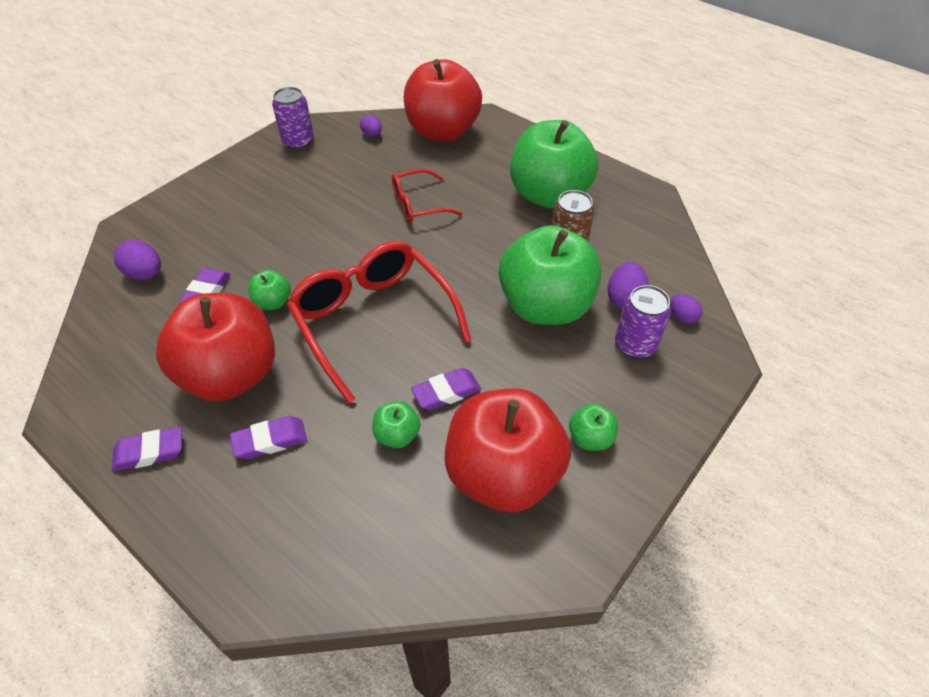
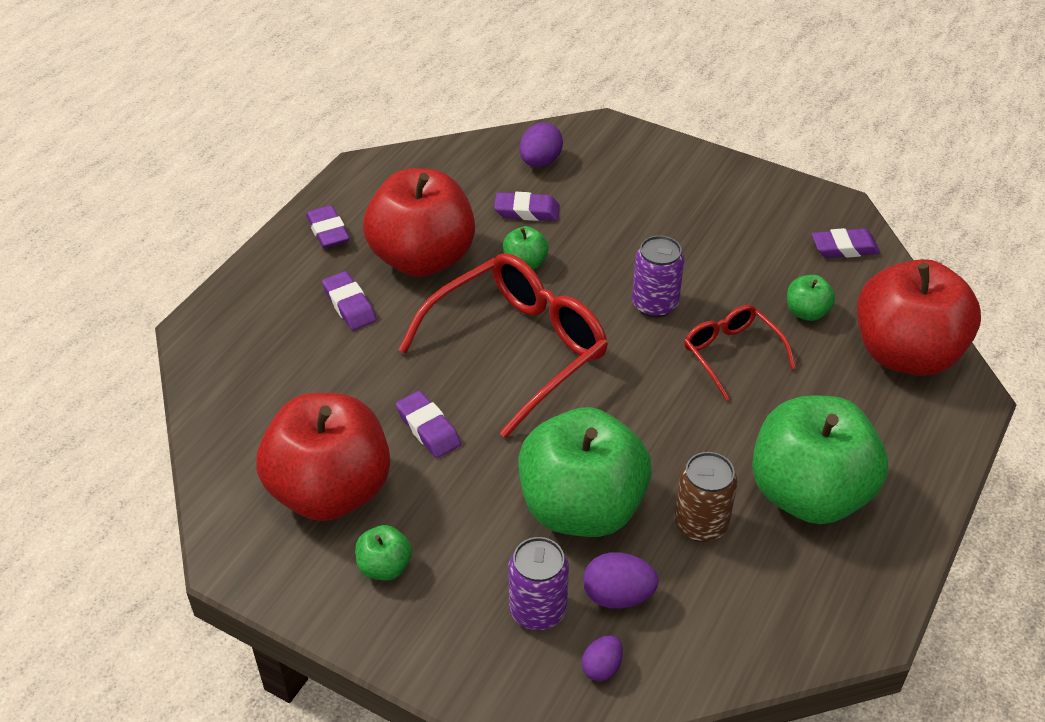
camera: 80 degrees right, 5 degrees down
purple can [272,87,314,149] -> purple can moved to [632,235,684,318]
purple egg [360,115,382,136] -> none
green apple [372,401,421,448] -> green apple moved to [787,275,835,321]
none -> purple eraser [812,228,880,258]

